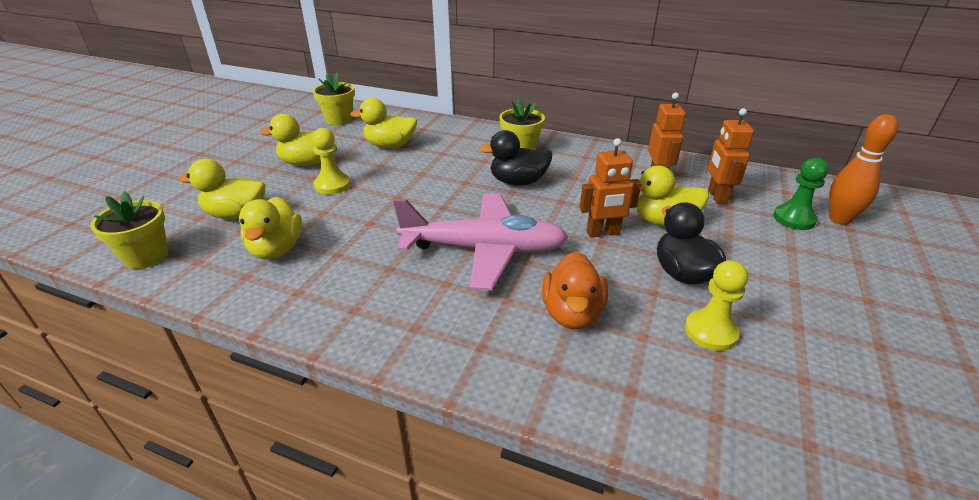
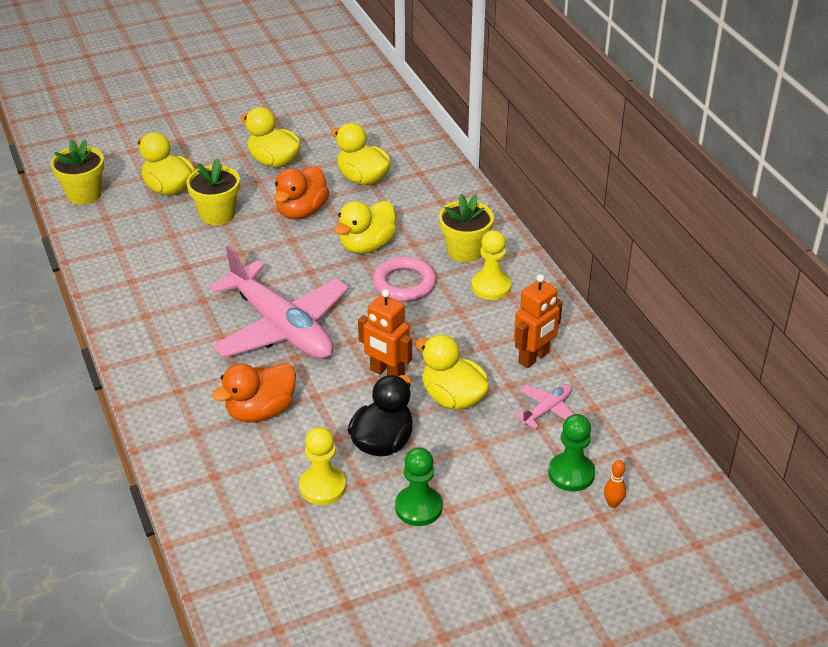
camera: 45 degrees right, 5 degrees up
yellow duck [239,197,302,259] -> yellow duck moved to [334,201,397,254]
yellow pawn [312,128,351,195] -> yellow pawn moved to [472,230,511,300]
yellow flower pot [313,73,355,125] -> yellow flower pot moved to [186,158,240,225]
black duck [479,130,553,186] -> pink ring [373,256,436,302]
orange robot [708,108,754,204] -> pink plane [514,384,573,429]
orange bowling pin [829,114,898,225] -> orange bowling pin [604,460,626,508], size x0.46
none -> orange duck [274,166,329,220]
none -> green pawn [395,447,442,526]

